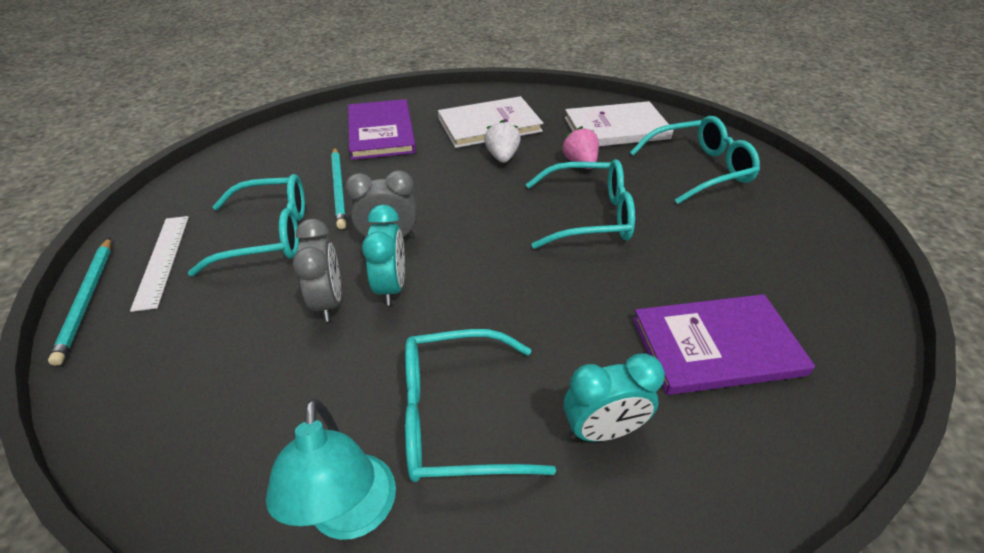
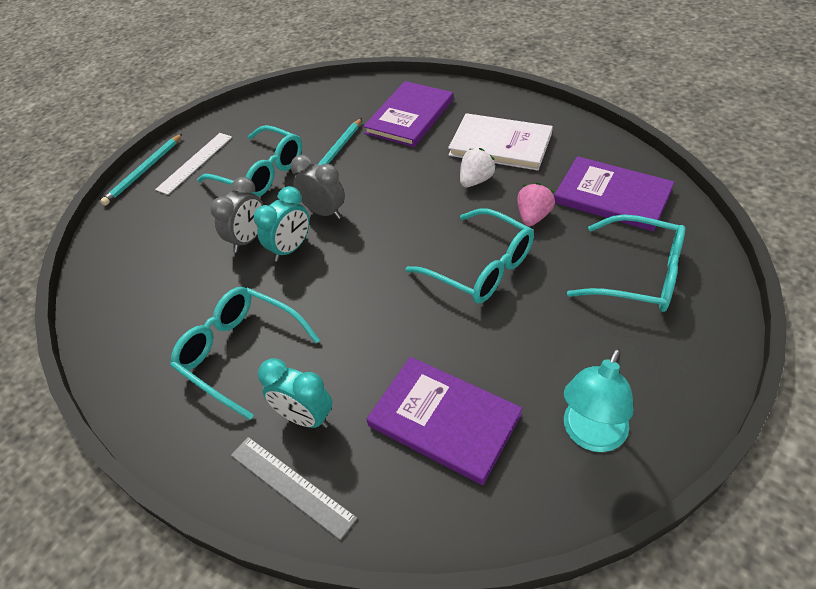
camera: 45 degrees right, 5 degrees up
turquoise lamp [265,398,396,540] -> turquoise lamp moved to [564,348,634,452]
white book [565,101,674,146] -> purple book [554,156,674,231]
none -> grey ruler [231,437,358,540]

